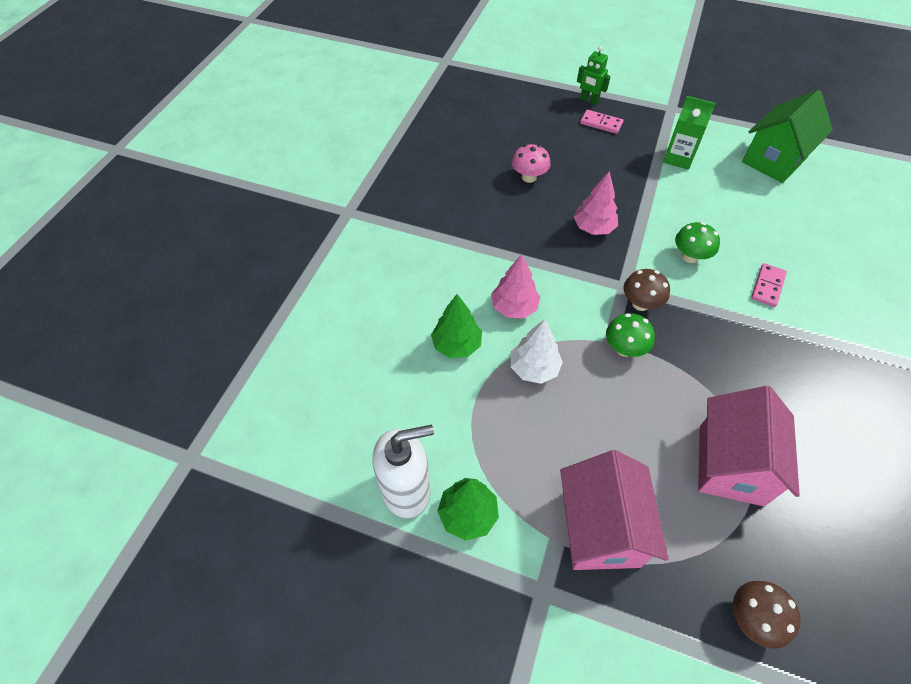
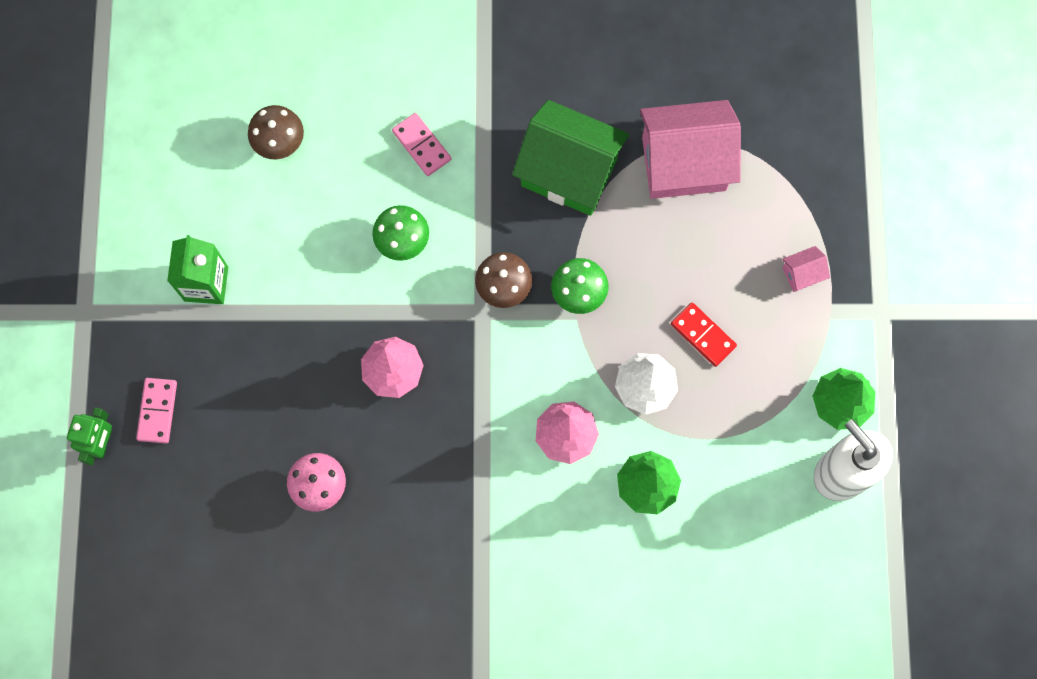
camera: 110 degrees left, 20 degrees up
pink house [560,450,668,570] -> pink house [782,246,830,292], size x0.41
brown mushroom [733,581,801,649] -> brown mushroom moved to [248,105,304,159]
green house [742,90,833,183] -> green house moved to [512,100,629,216]
pink domino [751,263,787,307] -> pink domino turned 45 degrees clockwise [392,113,451,176]
none -> red domino [671,303,737,367]

